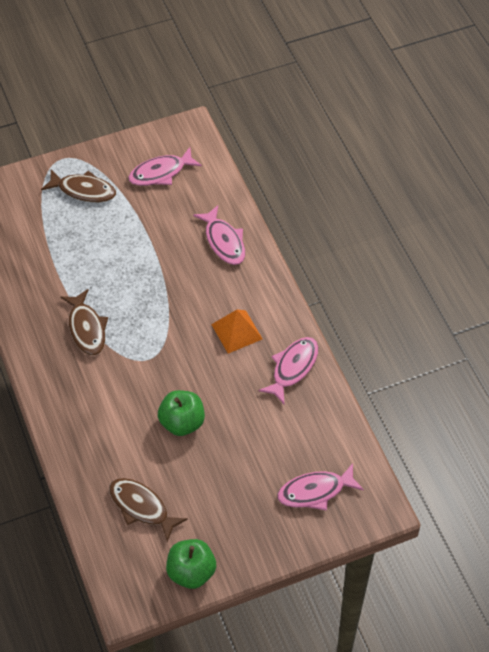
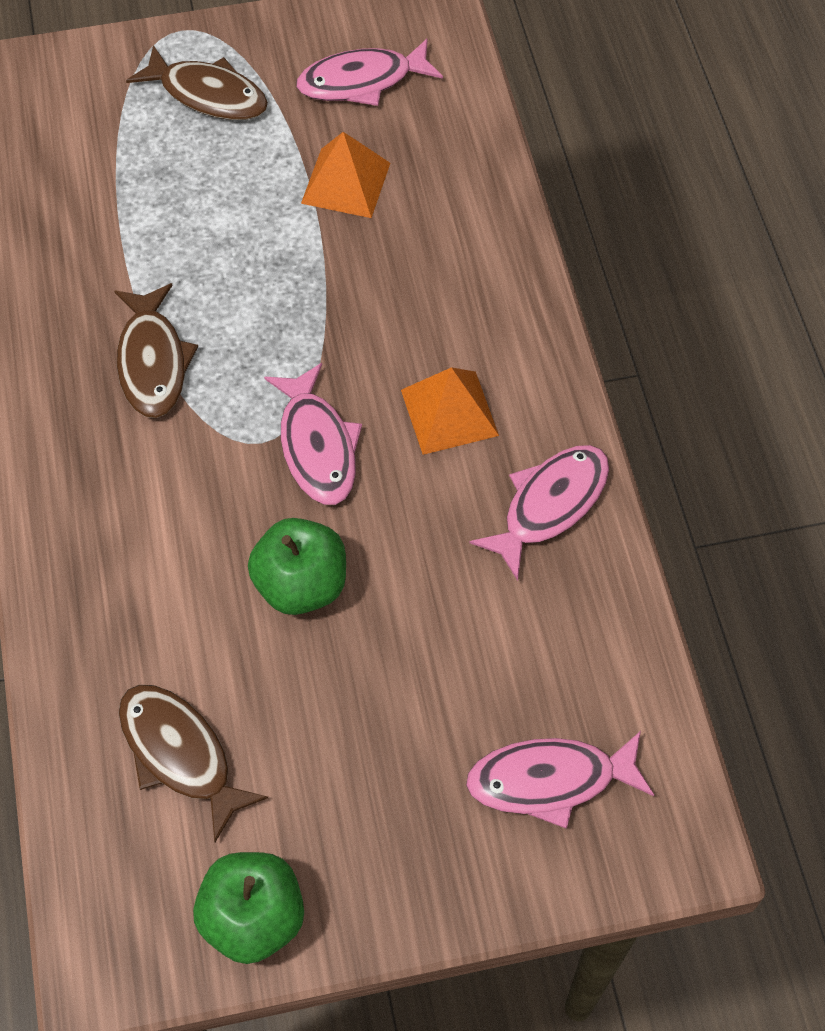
camera: 10 degrees right, 5 degrees up
pink fish [193,205,245,265] -> pink fish moved to [264,363,362,505]
none -> orange pyramid [301,132,390,218]

